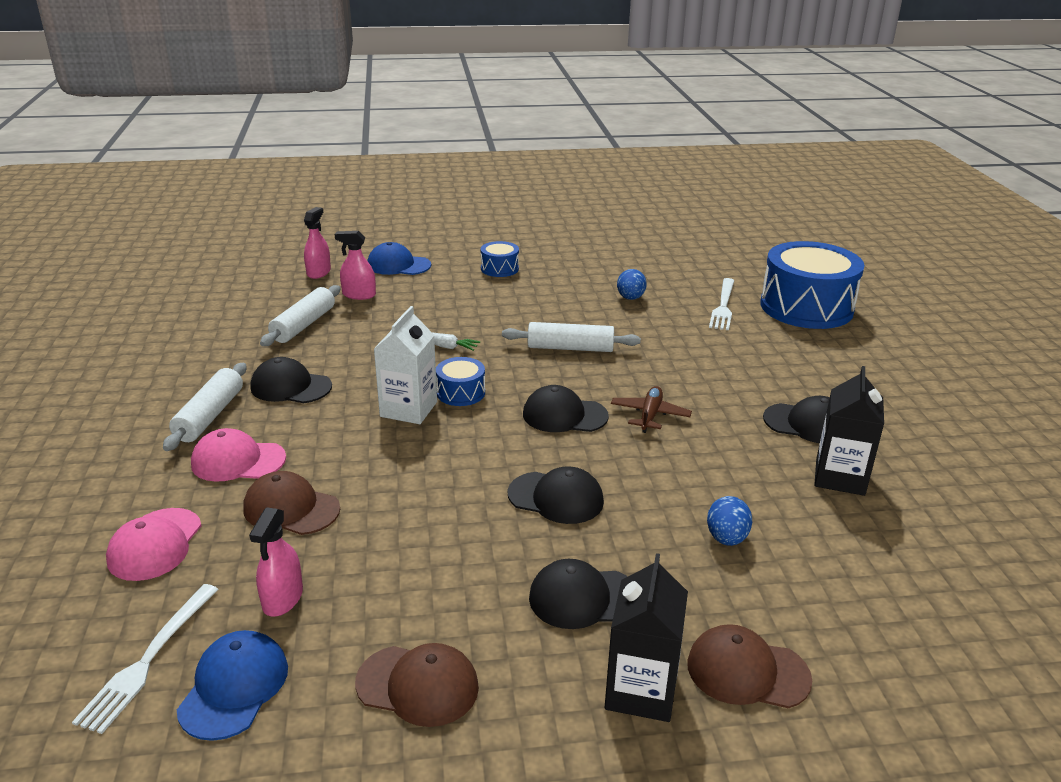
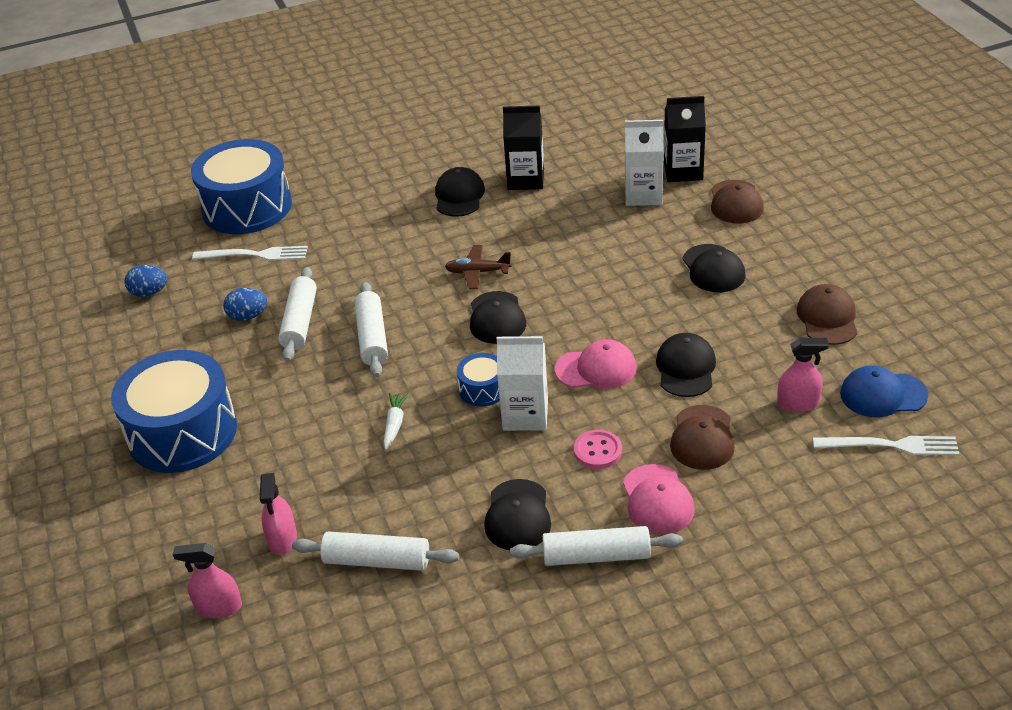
camera: 100 degrees left, 10 degrees up
pink cap [106,508,201,581] -> pink cap moved to [555,339,637,389]
blue cap [367,242,431,275] -> none
blue drum [481,241,519,277] -> blue drum [111,350,237,473], size x2.22
black cap [508,467,604,524] -> black cap moved to [656,333,716,397]
black carton [605,553,688,722] -> black carton moved to [664,96,706,182]
blue egg [707,496,752,546] -> blue egg moved to [124,265,167,297]
none -> white rolling pin [278,267,317,362]
none -> pink button [574,430,622,469]
none -> white carton [625,120,663,206]

